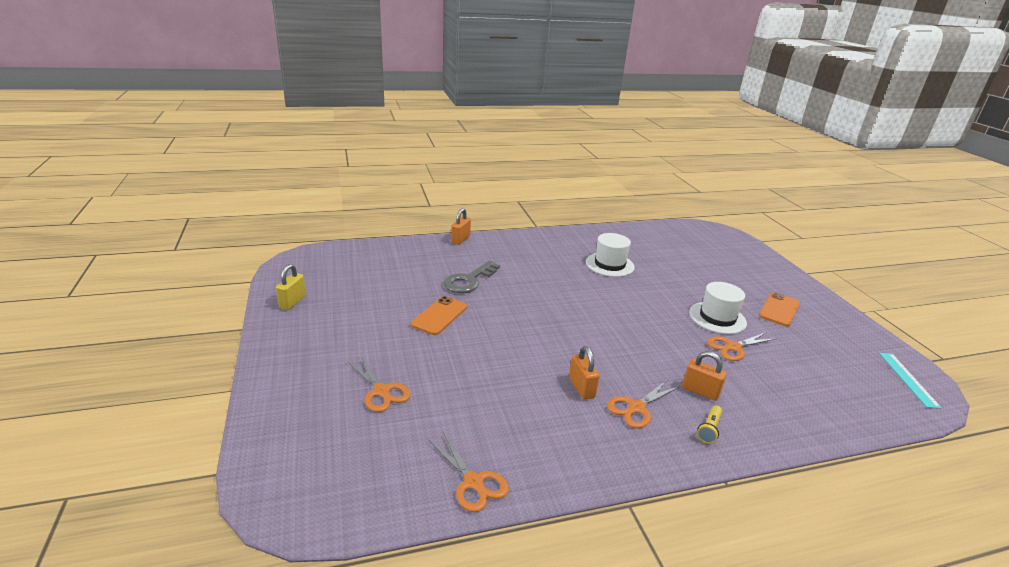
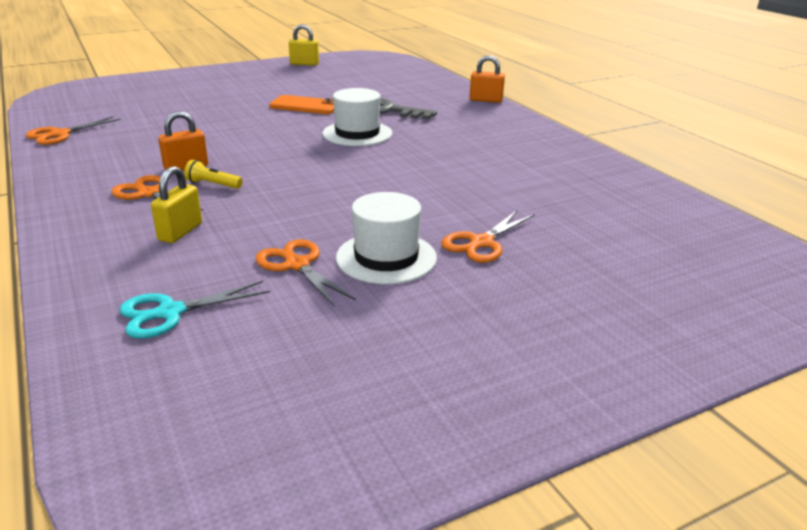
camera: 80 degrees right, 0 degrees up
orange scissors [347,356,411,412] -> orange scissors moved to [441,210,535,263]
white hat [586,233,635,277] -> white hat moved to [322,88,392,146]
orange padlock [682,351,727,401] -> yellow padlock [151,166,202,243]
yellow flashlight [697,405,722,444] -> yellow flashlight moved to [184,160,243,189]
orange phone [759,292,800,327] -> none
turquoise ruler [879,353,942,409] -> none
none -> turquoise scissors [119,281,270,338]

